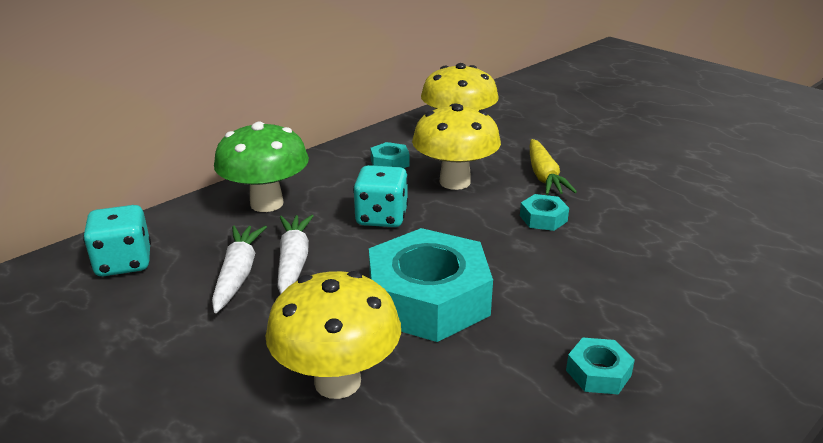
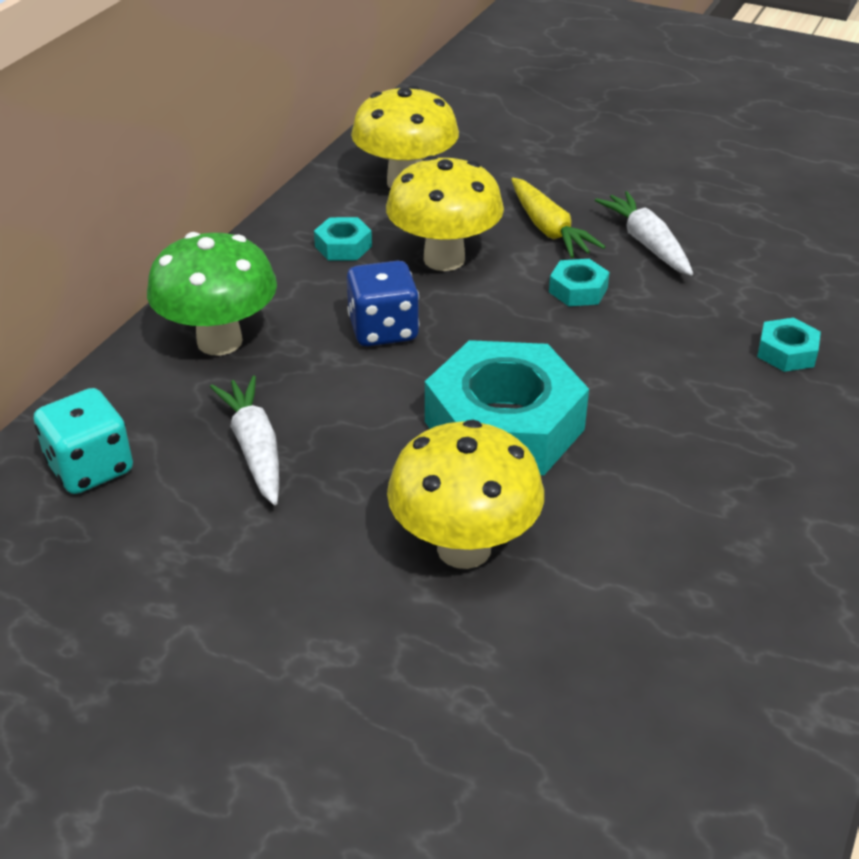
camera: 20 degrees left, 10 degrees up
white carrot [277,215,314,294] -> white carrot moved to [595,191,693,276]
turquoise dice [353,165,408,227] -> blue dice [347,261,420,346]
turquoise nut [566,337,635,394] -> turquoise nut moved to [757,318,821,372]

